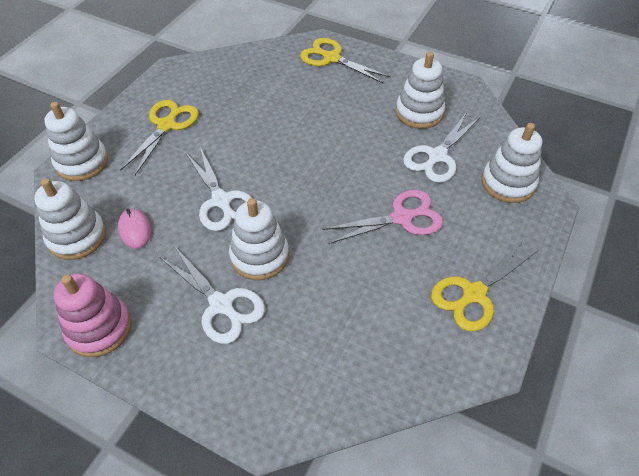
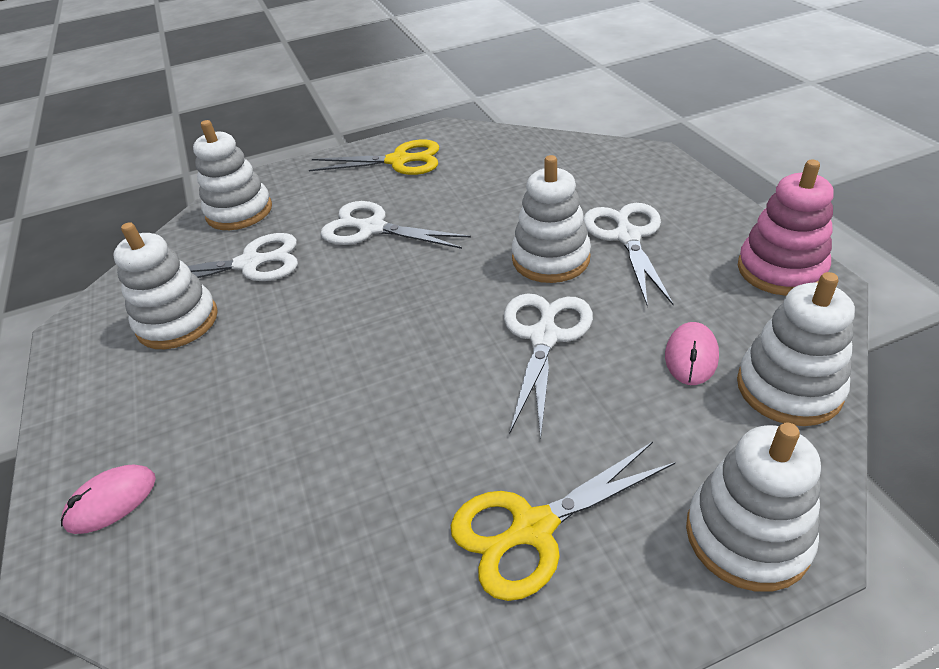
camera: 135 degrees left, 10 degrees down
yellow scissors [300,38,391,83] -> pink mouse [61,465,156,534]
pink scissors [322,190,443,244] -> white scissors [321,201,471,249]

